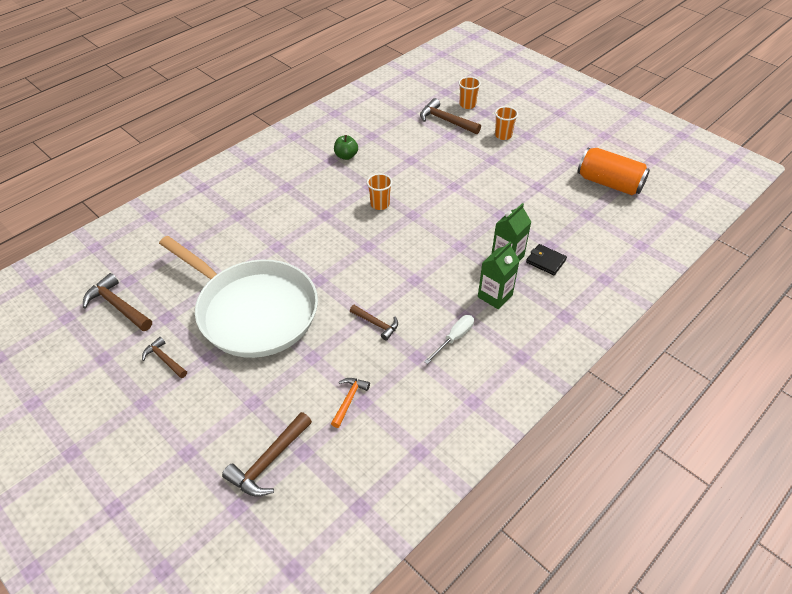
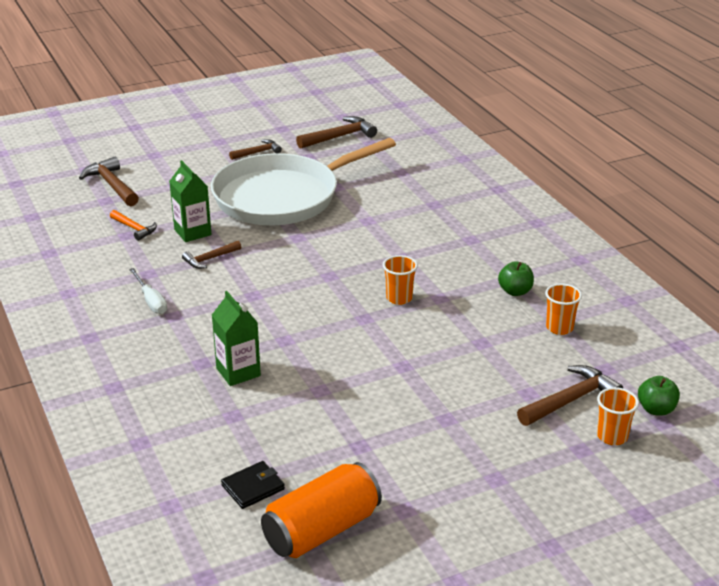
camera: 110 degrees right, 15 degrees down
green carton [478,242,520,309] -> green carton moved to [169,160,212,242]
orange cup [495,106,518,140] -> orange cup moved to [545,283,582,335]
black wallet [526,244,567,275] -> black wallet moved to [221,461,285,509]
none -> green apple [638,376,680,416]

